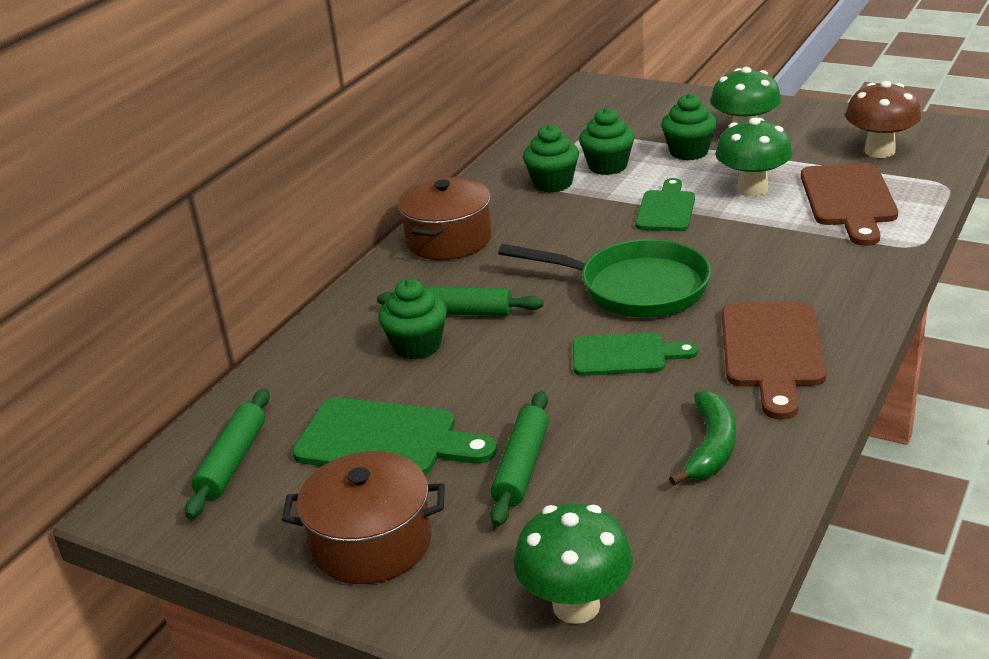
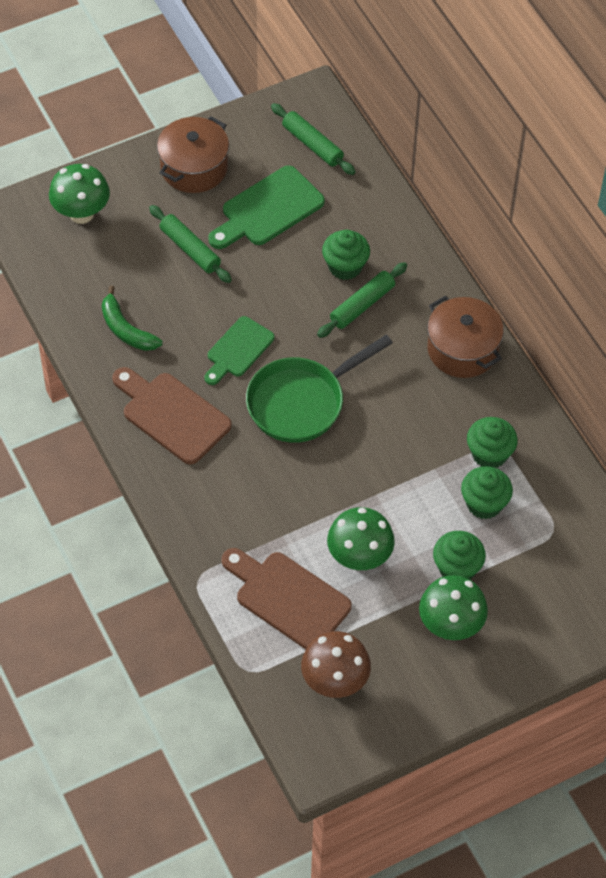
camera: 120 degrees right, 25 degrees up
green cutting board [635,178,695,231] -> none

